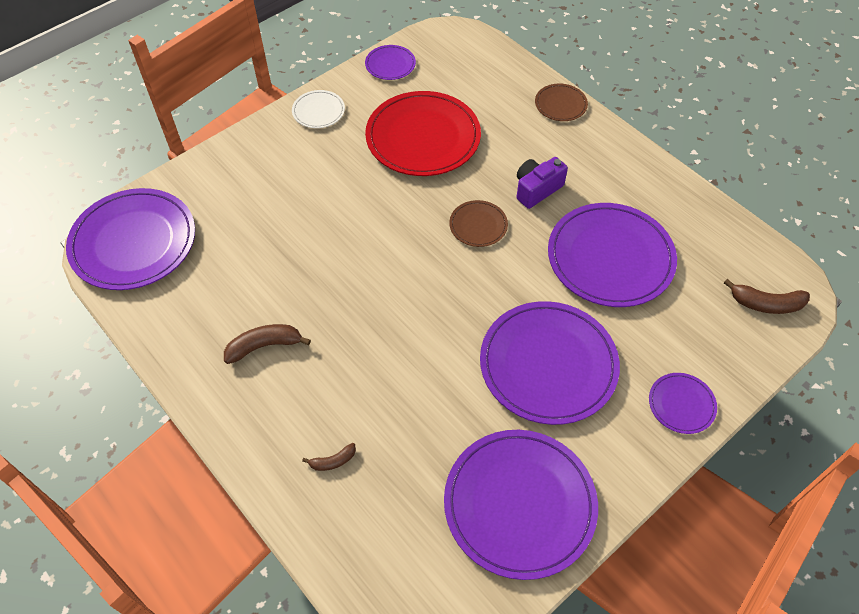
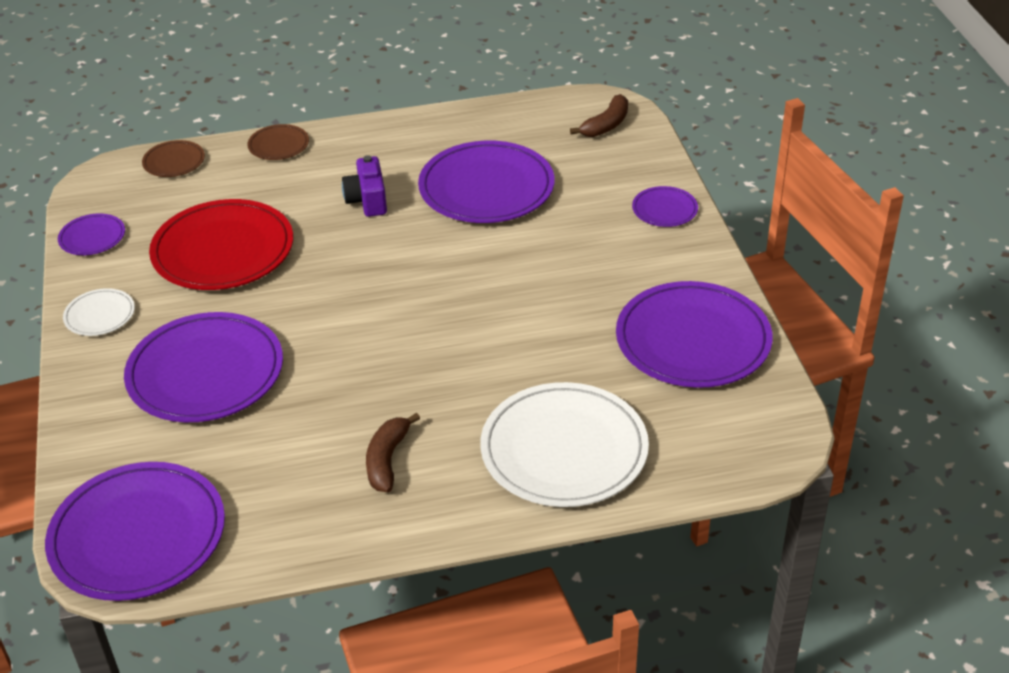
camera: 60 degrees left, 15 degrees down
brown banana [302,443,356,471] -> white plate [480,382,649,507]
brown plate [449,200,508,247] -> brown plate moved to [142,140,205,177]
purple plate [480,301,620,425] -> purple plate moved to [124,312,283,422]

